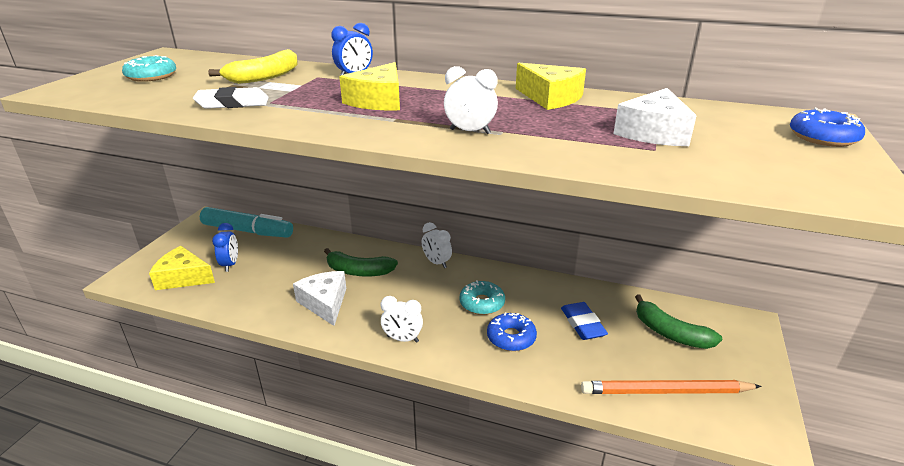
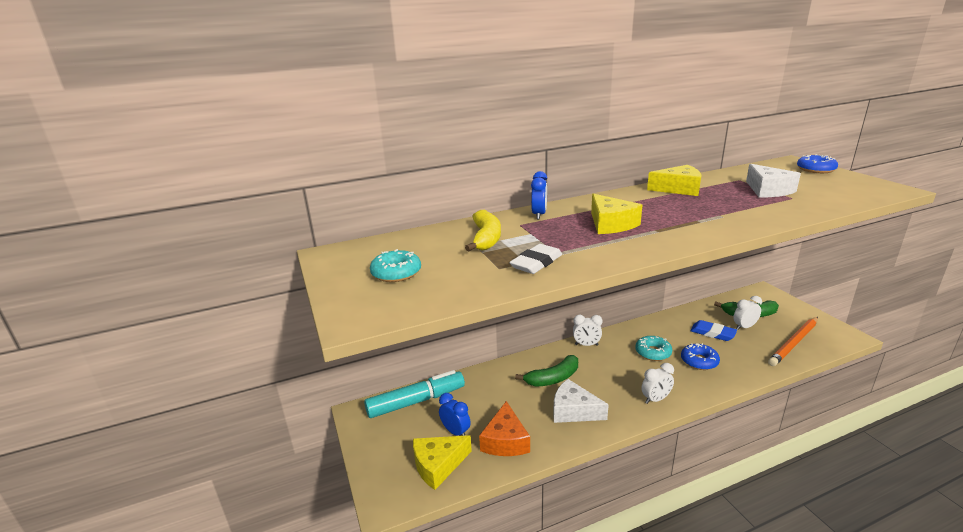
camera: 40 degrees left, 5 degrees down
white clock [444,66,498,134] -> white clock moved to [733,296,762,330]
none -> orange cheese [479,401,530,456]

